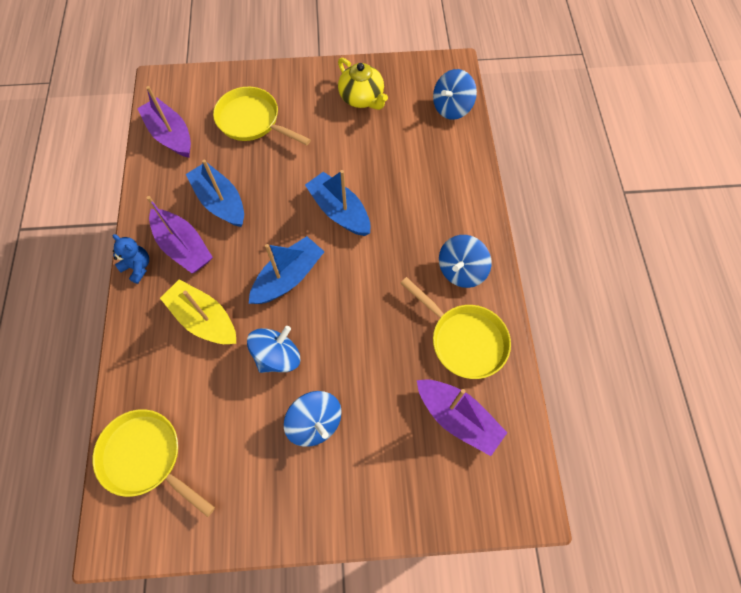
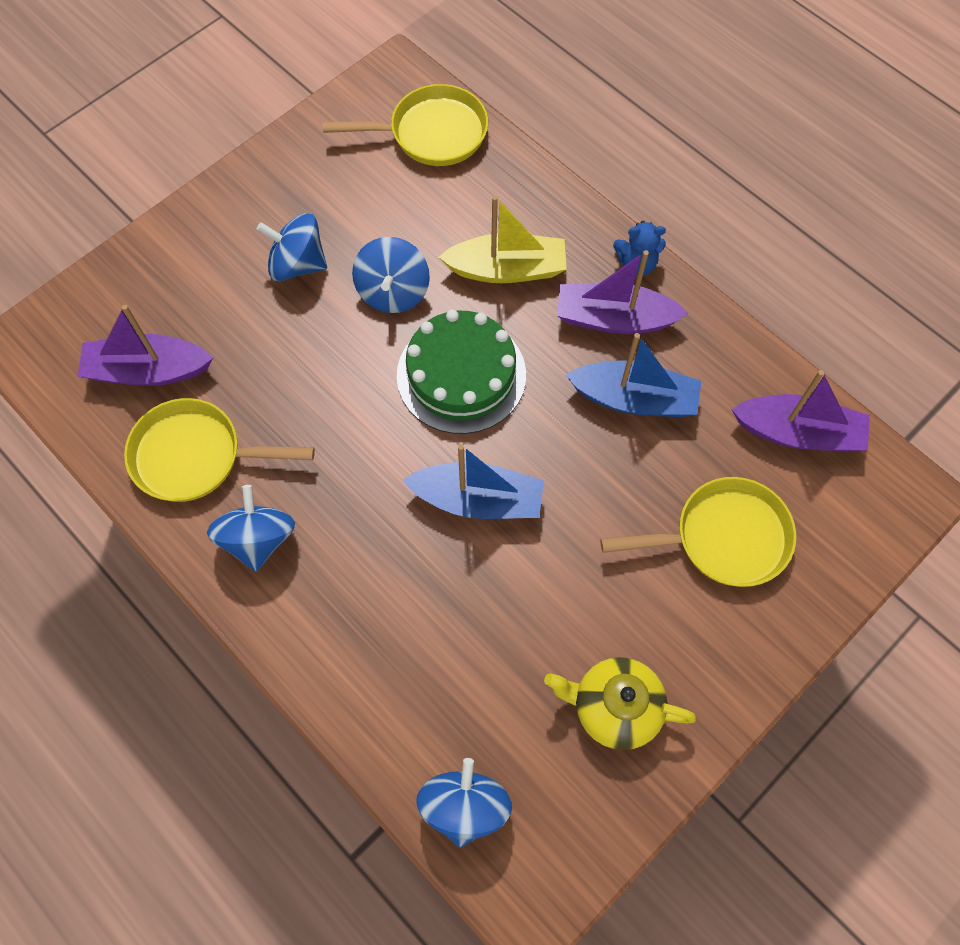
camera: 140 degrees right, 0 degrees up
blue boat [249,236,325,304] -> green cake [397,310,526,434]

